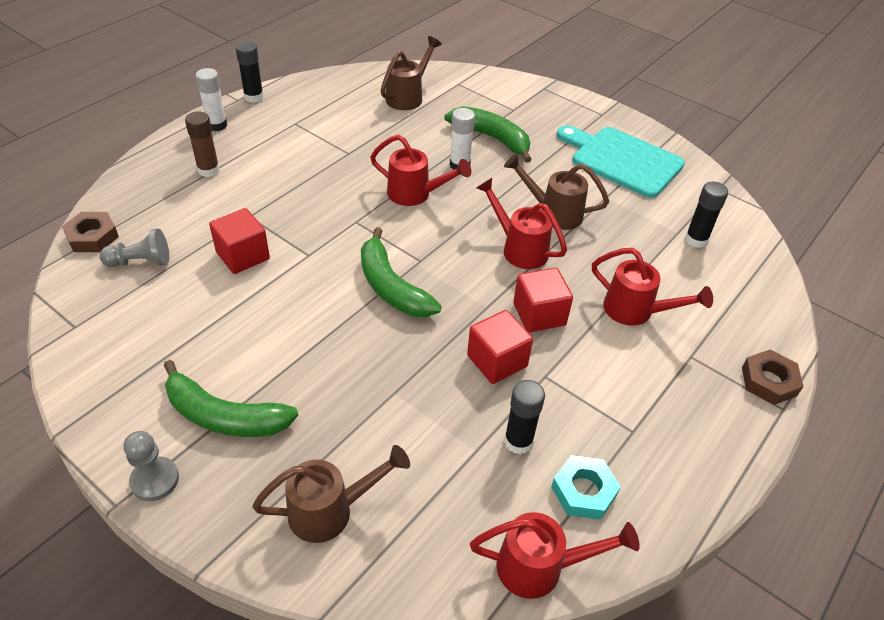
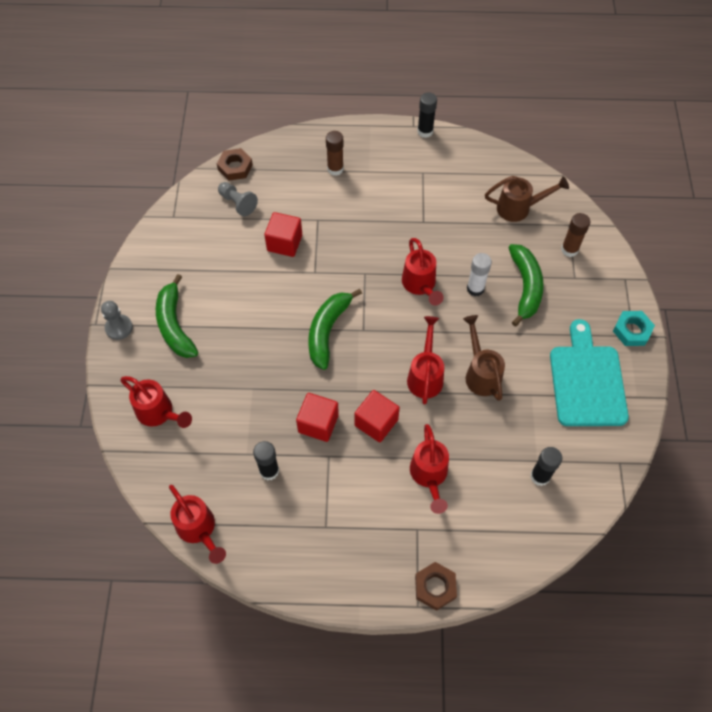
camera: 55 degrees right, 15 degrees up
white glue stick [195,68,227,131] -> none
brown watering can [252,445,410,543] -> red watering can [120,376,192,428]
turquoise nut [551,455,621,520] -> turquoise nut moved to [613,311,655,346]
none -> brown glue stick [561,213,590,257]

